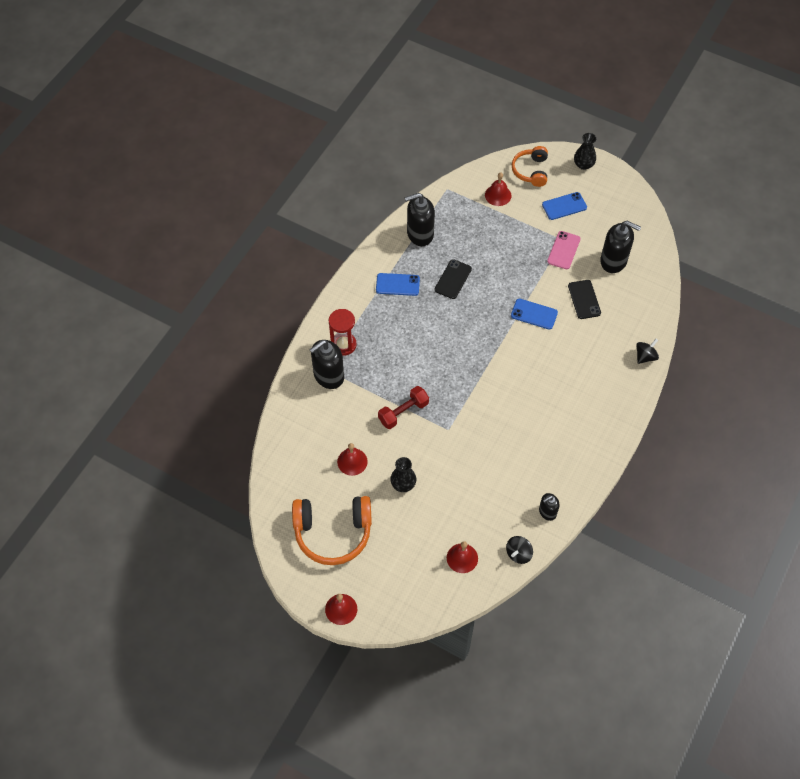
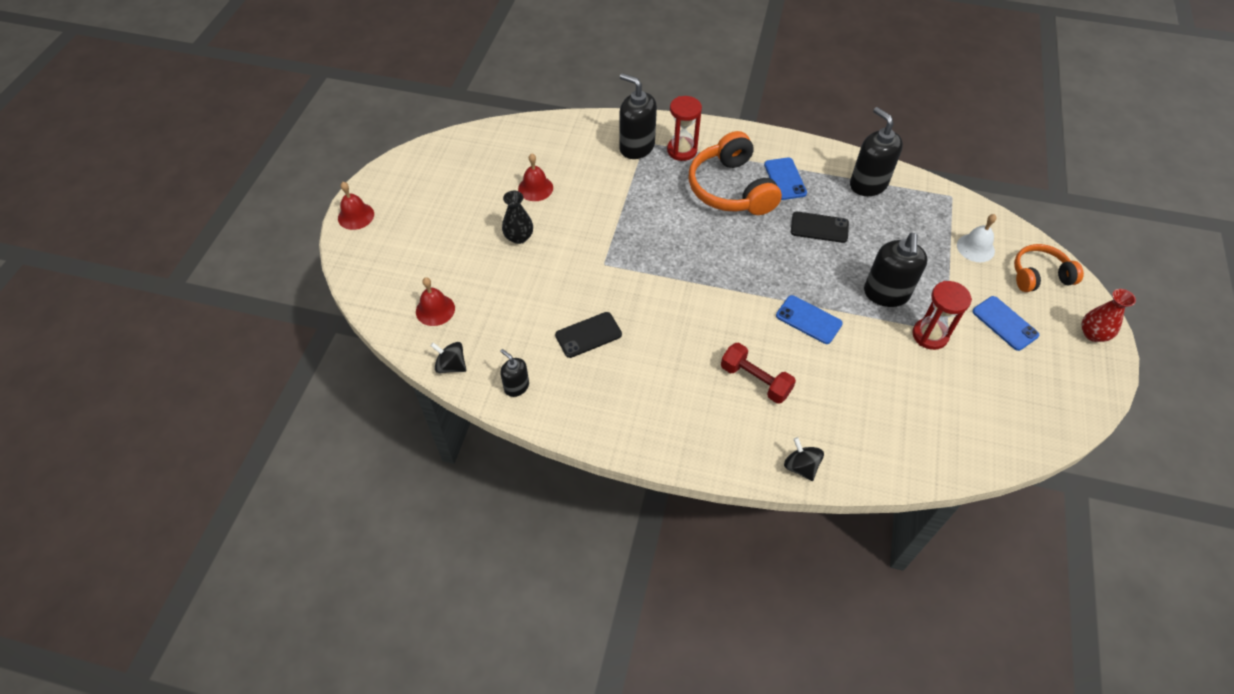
camera: 75 degrees right, 5 degrees down
orange headphones [292,496,372,565] -> orange headphones moved to [689,131,782,215]
red dumbbell [378,386,429,429] -> red dumbbell moved to [721,342,796,404]
red bell [485,173,512,206] -> white bell [957,214,997,262]
blue phone [511,299,558,330] -> blue phone turned 60 degrees counterclockwise [776,295,843,344]
pink phone [547,231,581,269] -> red hourglass [912,281,972,350]
black phone [568,280,601,319] -> black phone moved to [555,312,622,358]
black vase [574,133,596,170] -> red vase [1082,289,1136,342]
black soap dispenser [600,221,641,273] -> black soap dispenser moved to [864,233,928,307]
black spinning top [636,339,659,364] -> black spinning top turned 150 degrees counterclockwise [784,437,824,481]

